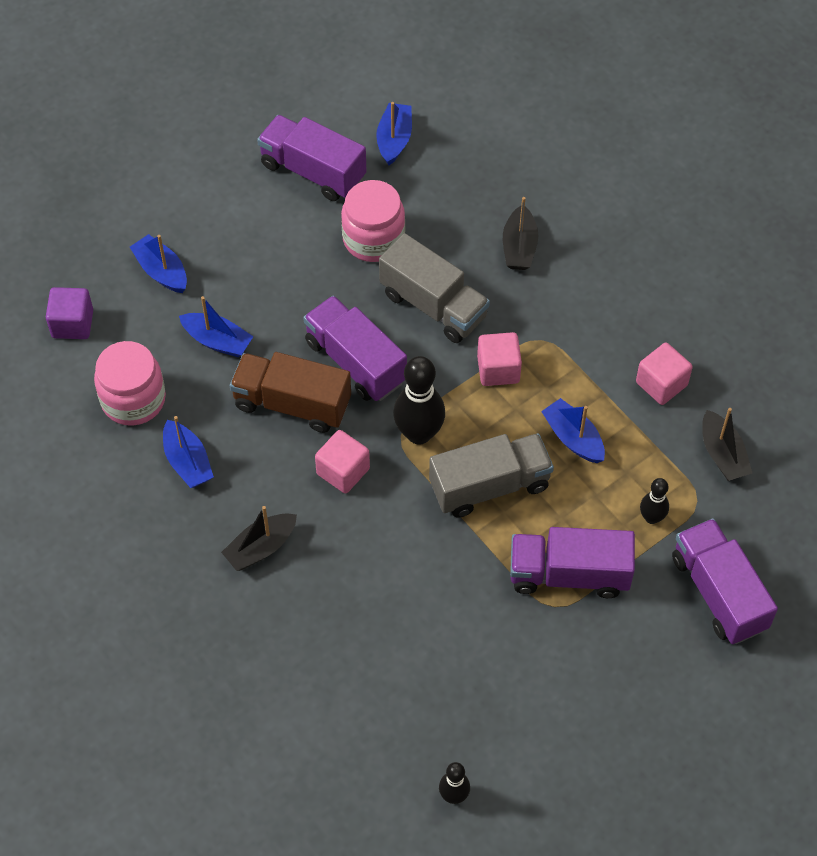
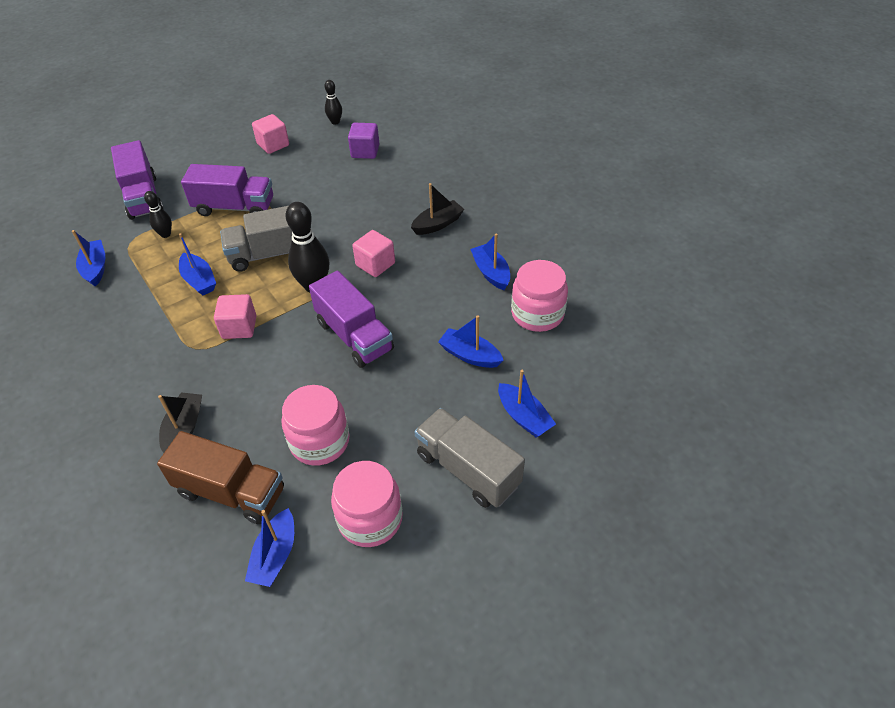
camera: 175 degrees left, 10 degrees down
purple cube [46,287,93,339] -> purple cube moved to [348,123,379,159]
brown truck [230,352,351,433] -> brown truck moved to [157,431,284,524]
purple truck [257,115,367,201] -> pink jar [331,461,403,547]
grey truck [379,233,490,343] -> grey truck moved to [414,408,525,508]
pink cube [636,343,692,405] -> pink cube moved to [252,114,289,154]
black boat [702,408,752,481] -> blue boat [72,230,105,287]

